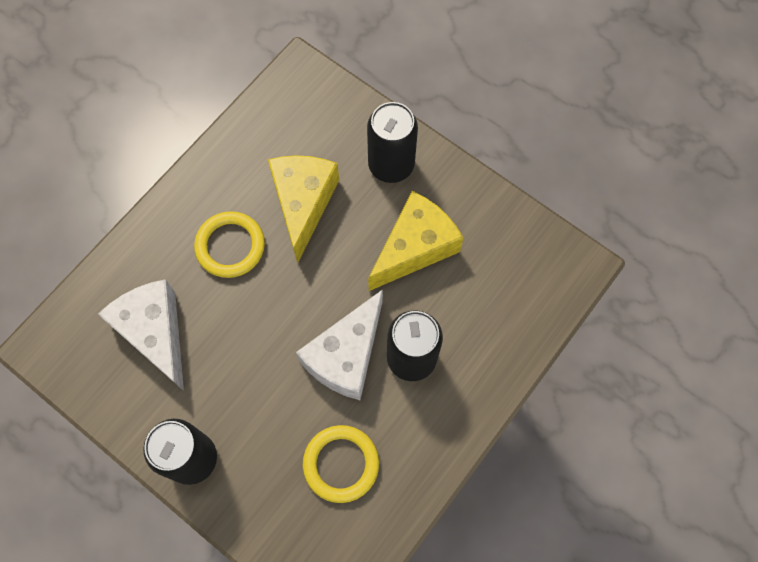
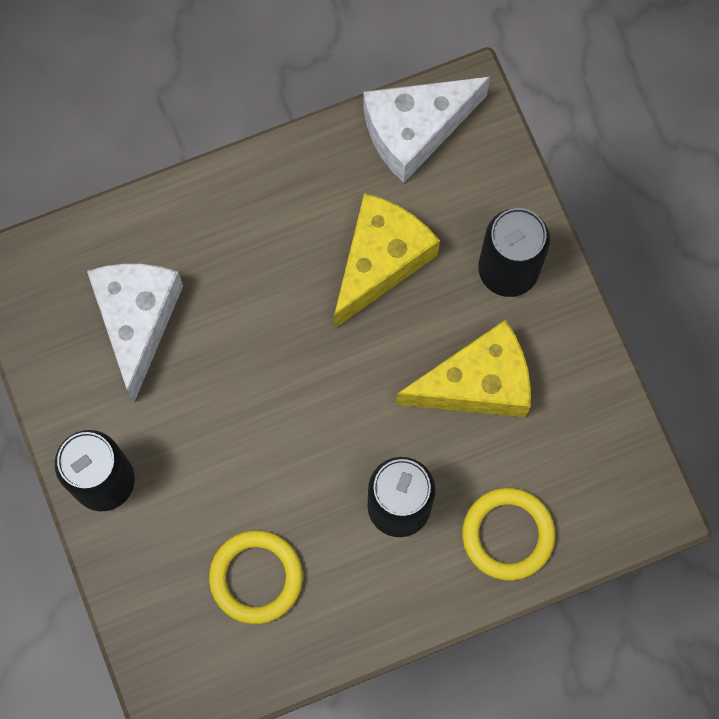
camera: 30 degrees right, 5 degrees up
yellow ring [194,211,265,278] -> yellow ring moved to [462,488,555,581]
white cheese [296,289,383,400] -> white cheese moved to [363,76,491,183]

